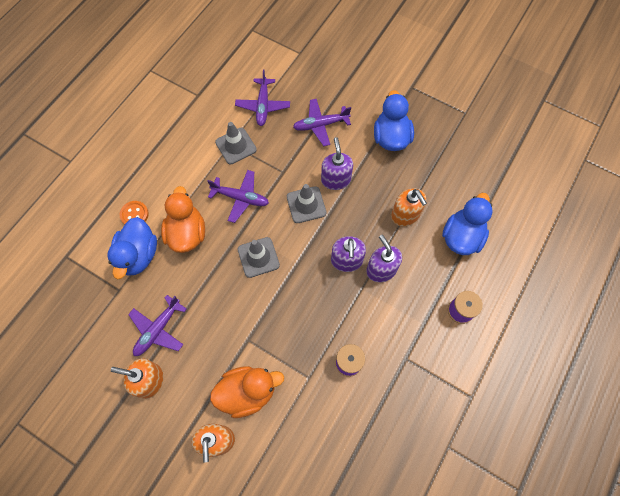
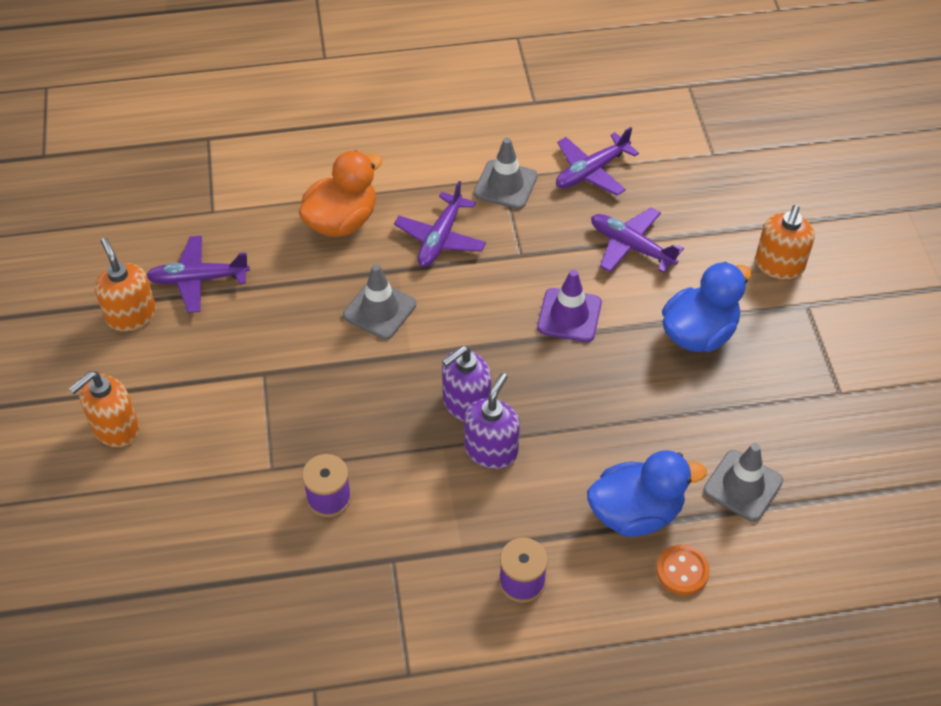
camera: 50 degrees right, 15 degrees down
blue duck [107,217,157,280] -> none
orange button [120,201,149,224] -> orange button moved to [656,545,710,595]
purple plane [207,170,269,223] -> purple plane turned 45 degrees clockwise [394,181,486,267]
orange duck [210,366,284,418] -> none
grey traffic cone [287,184,326,223] -> grey traffic cone moved to [703,443,783,522]
purple soap dispenser [321,137,353,190] -> purple traffic cone [537,270,602,342]
orange soap dispenser [391,189,427,226] -> orange soap dispenser moved to [755,205,815,280]

